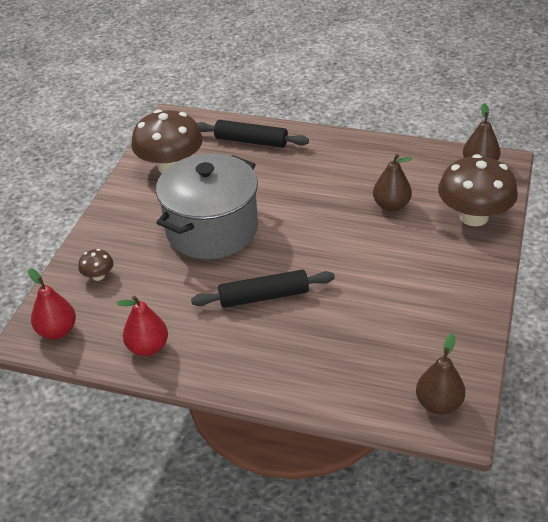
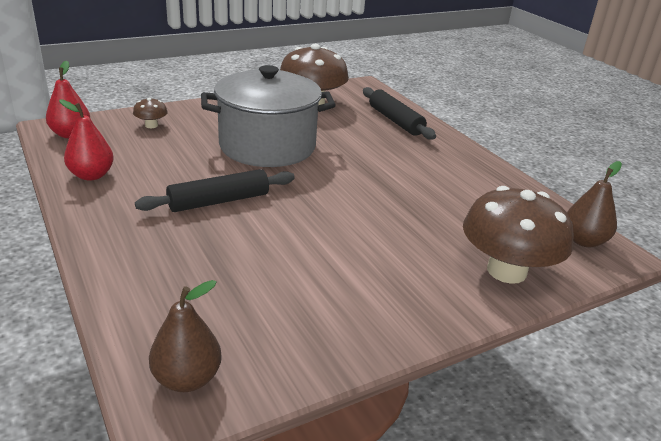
camera: 40 degrees right, 10 degrees down
black rolling pin [191,270,335,308] -> black rolling pin turned 60 degrees counterclockwise [135,169,295,212]
brown pear [373,154,412,212] -> none

